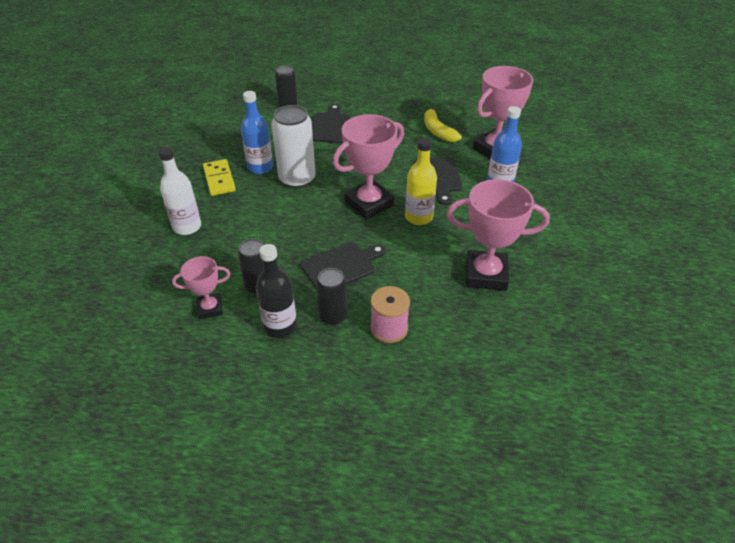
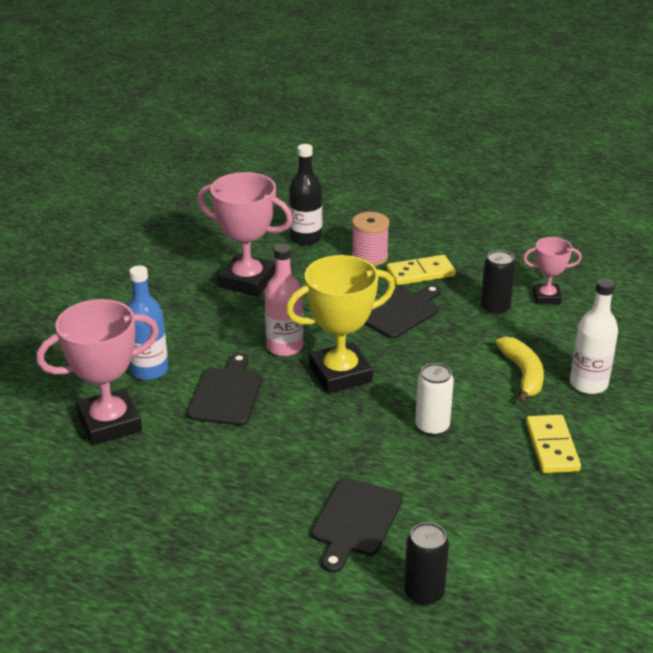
camera: 165 degrees left, 10 degrees down
blue bottle [241,91,273,174] -> none
black bottle [256,244,297,338] -> black bottle moved to [289,144,322,246]
white can [271,105,315,188] -> white can [415,363,454,436], size x0.61
black cutting board [301,242,386,288] -> black cutting board turned 150 degrees clockwise [365,285,441,339]
black can [316,268,347,325] -> yellow domino [387,255,456,285]
pink trophy [333,114,404,219] -> yellow trophy [286,255,395,393]
yellow bottle [405,138,437,225] -> pink bottle [265,244,303,356]
yellow banana [424,106,462,142] -> yellow banana moved to [496,337,544,403]

